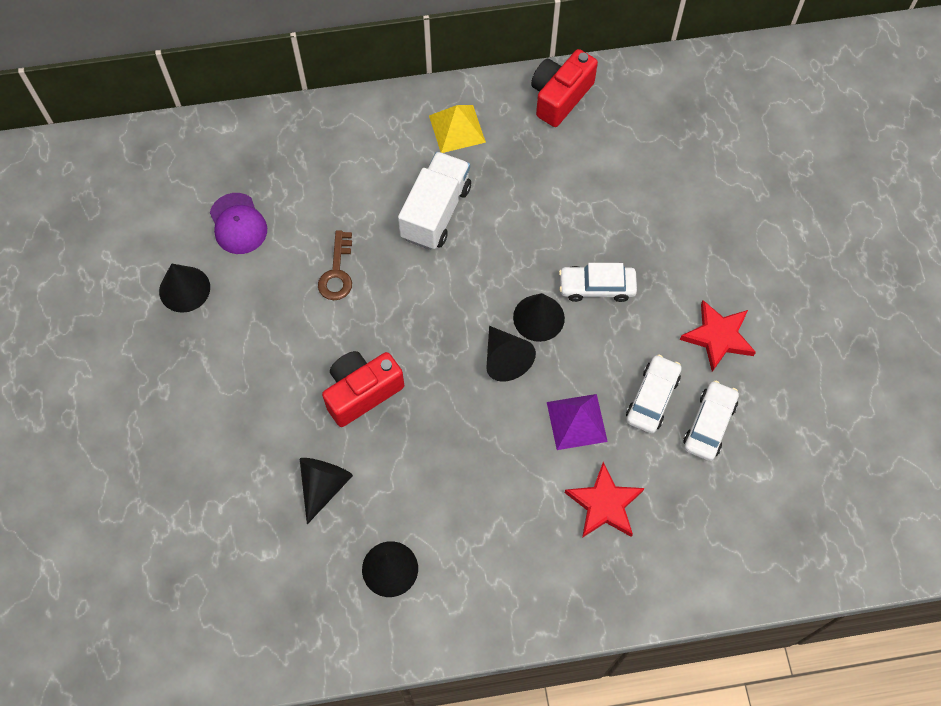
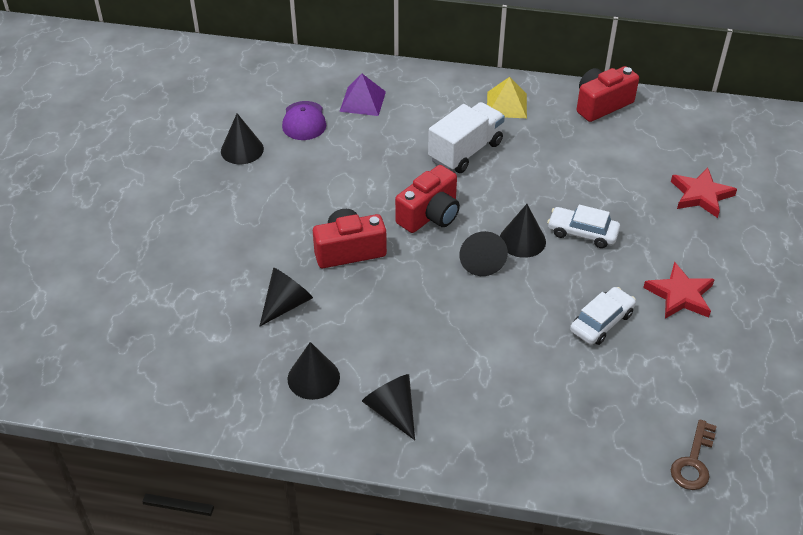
camera: 20 degrees right, 20 degrees down
brown key [318,230,352,300] -> brown key moved to [671,419,717,490]
purple pyramid [547,394,608,450] -> purple pyramid moved to [339,74,386,116]
red star [565,462,645,538] -> red star moved to [671,168,737,218]
white car [683,380,739,461] -> none
none -> black cone [362,374,415,440]
none -> red camera [395,165,460,233]

